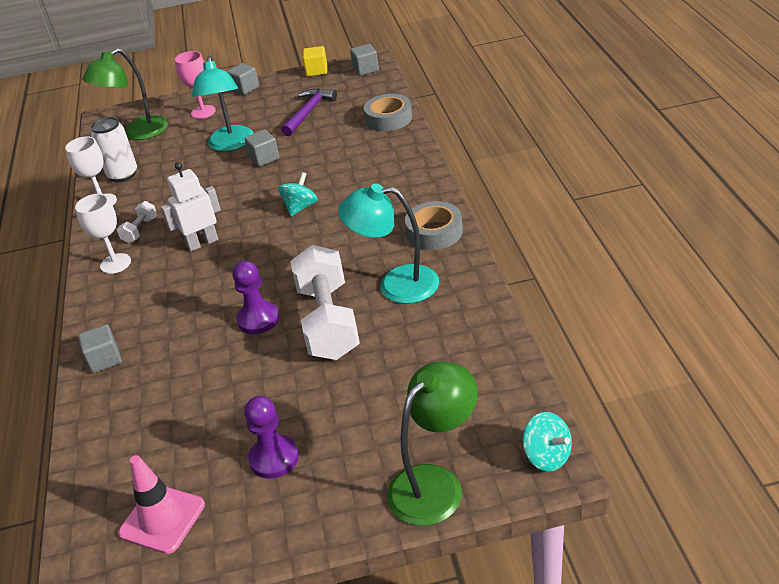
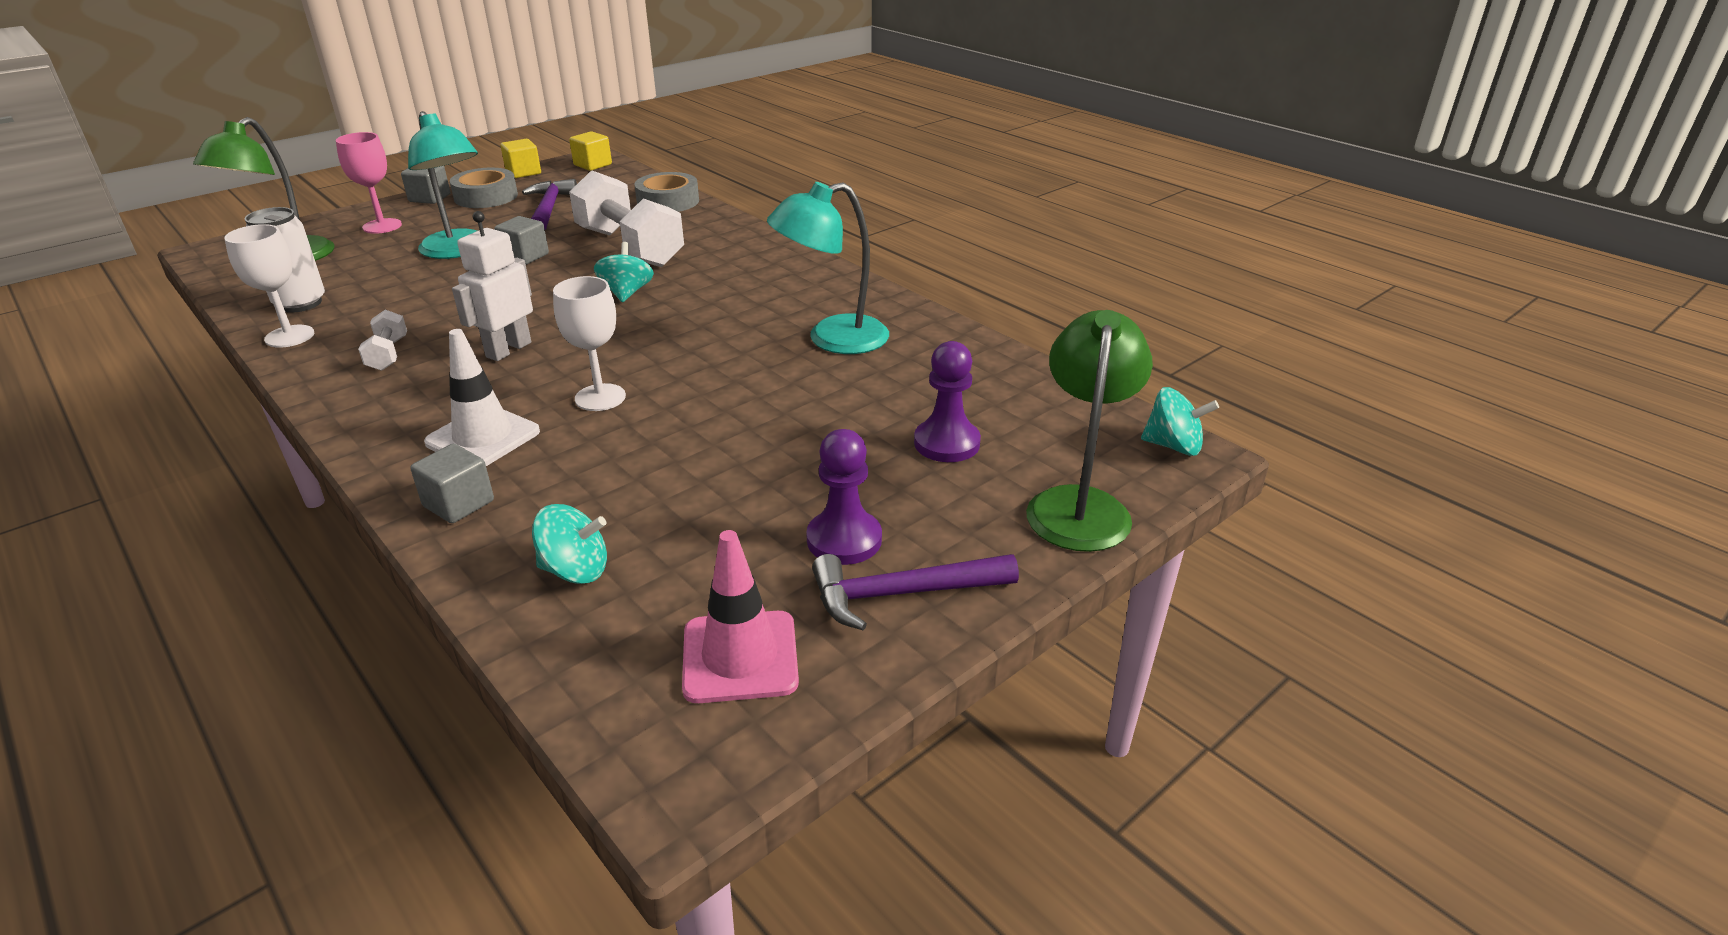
camera: 35 degrees left, 5 degrees down
white goblet [75,194,131,274] -> white goblet moved to [553,276,626,411]
purple pawn [232,261,279,334] -> purple pawn moved to [914,341,981,462]
white dumbbell [291,245,360,360] -> white dumbbell moved to [569,170,684,267]
grey cube [350,44,379,76] -> yellow cube [569,131,612,171]
grey tape [405,201,463,250] -> grey tape moved to [450,168,518,208]
none -> white traffic cone [424,329,540,466]
none -> turquoise spinning top [532,504,607,584]
none -> purple hammer [812,554,1019,630]

